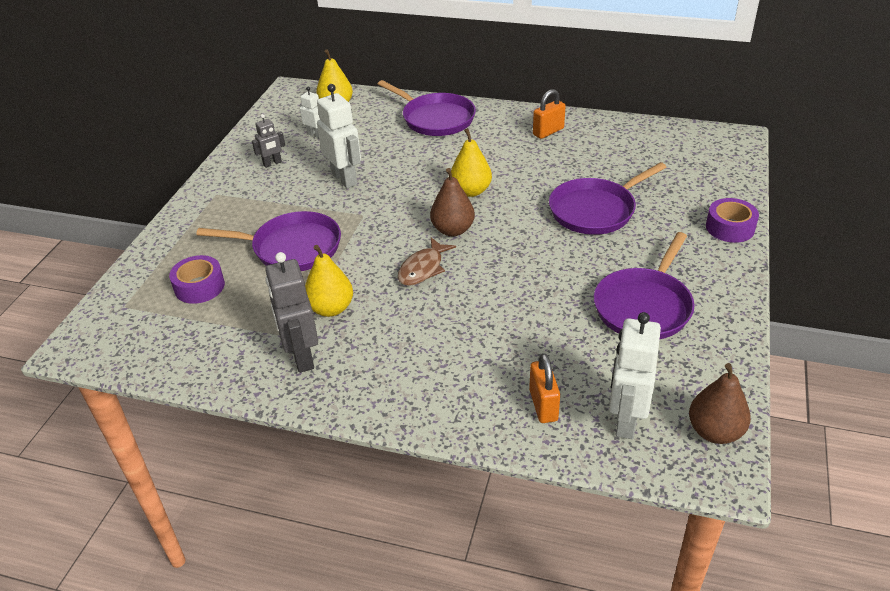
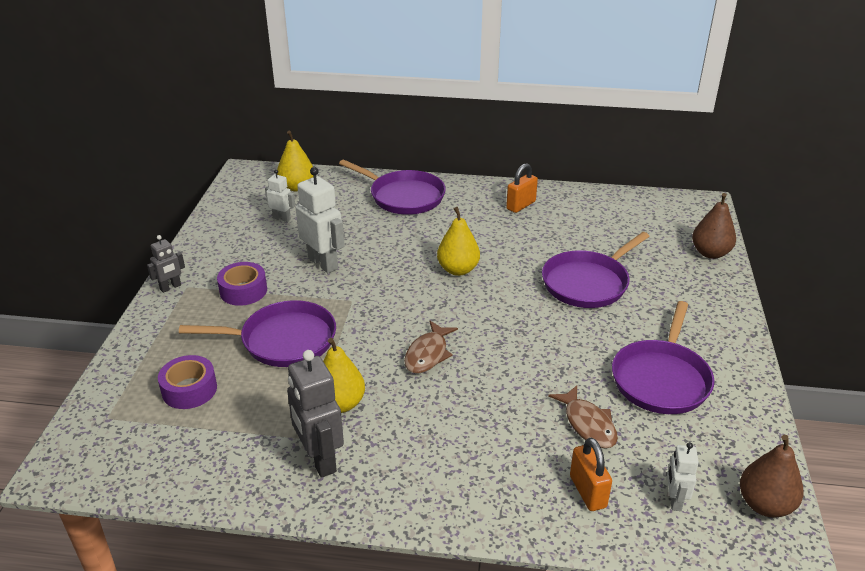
camera: 10 degrees left, 5 degrees down
grey robot [252,114,285,168] -> grey robot moved to [147,235,185,293]
brown pear [430,168,475,236] -> brown pear moved to [692,193,736,259]
white robot [609,312,661,439] -> white robot [667,442,699,511], size x0.55
purple tape [706,198,759,243] -> purple tape moved to [217,262,267,306]
none -> brown fish [548,385,618,448]

